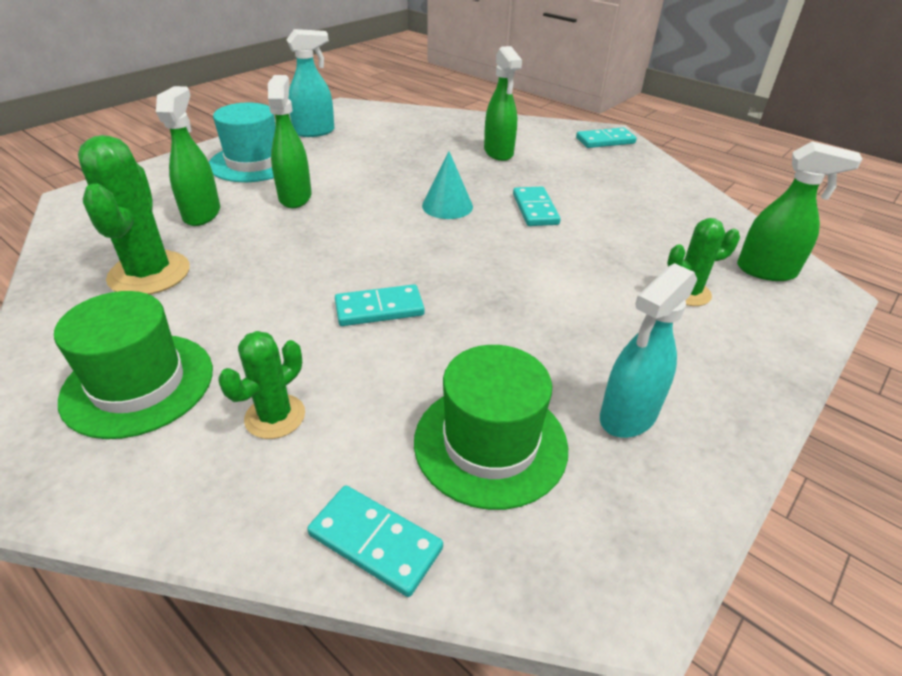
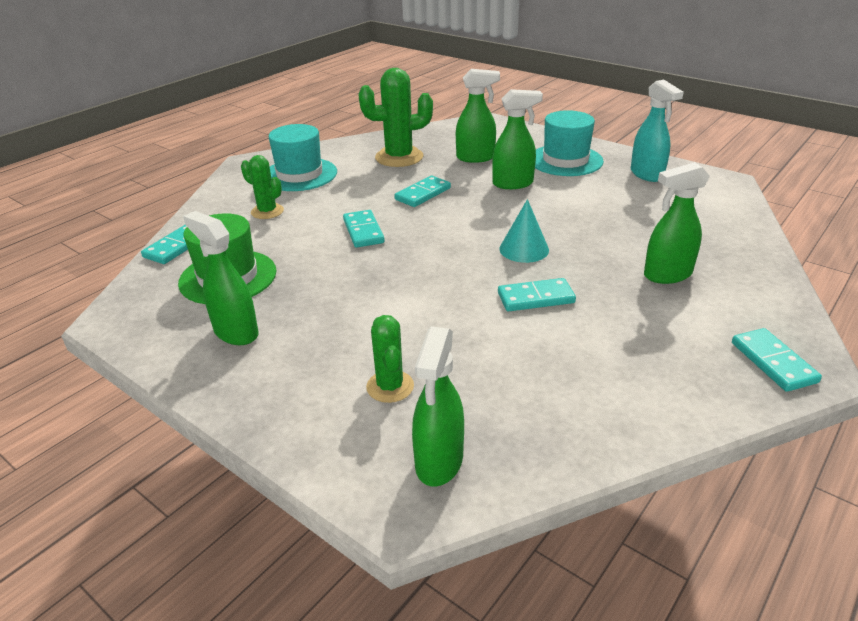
camera: 90 degrees right, 5 degrees down
green hat [54,291,213,439] -> turquoise hat [269,124,337,191]
turquoise spray bottle [600,263,697,438] -> green spray bottle [183,211,259,345]
none -> turquoise domino [394,176,451,207]

